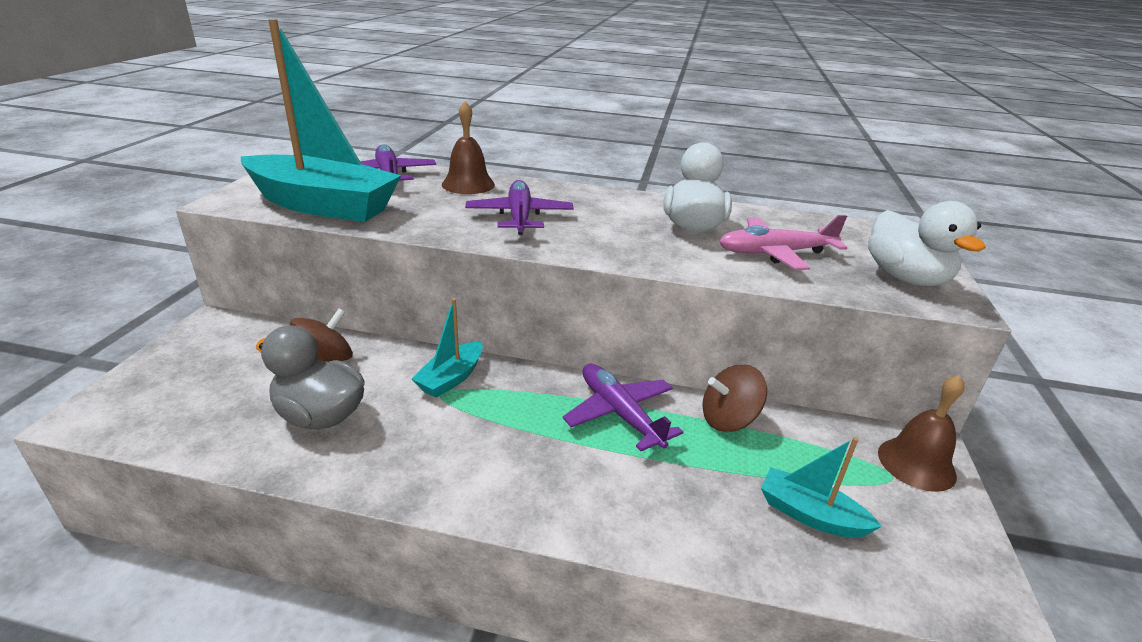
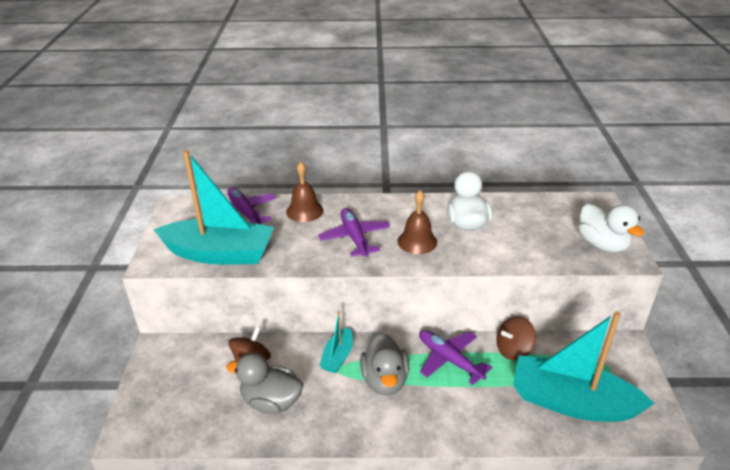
camera: 10 degrees left, 5 degrees up
pink plane [719,215,847,270] -> none
turquoise boat [761,437,882,538] -> turquoise boat [513,311,655,422], size x2.10
brown bell [878,375,965,492] -> brown bell moved to [398,190,437,254]
none -> grey duck [360,333,410,395]

